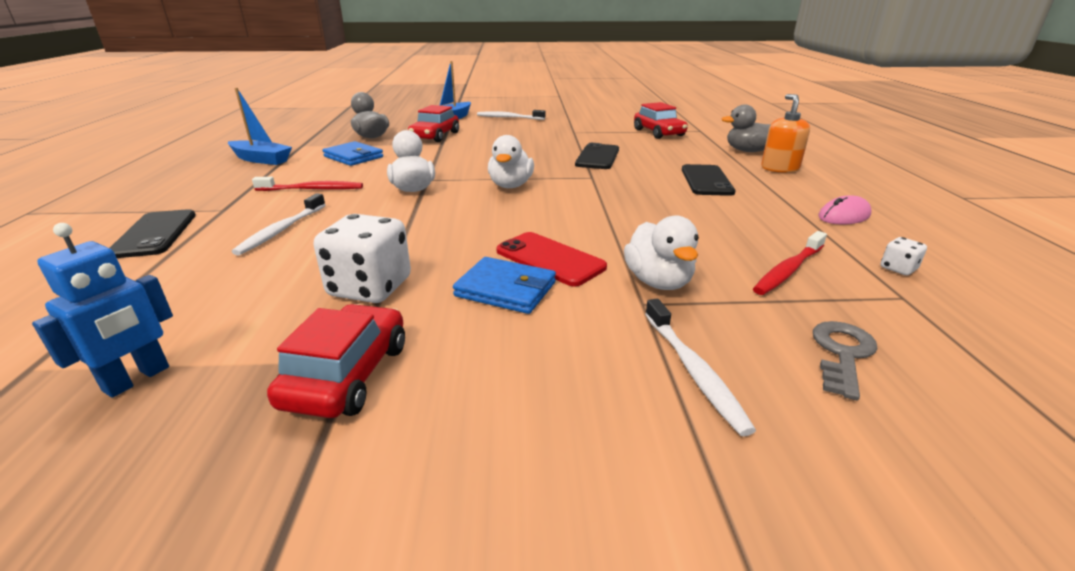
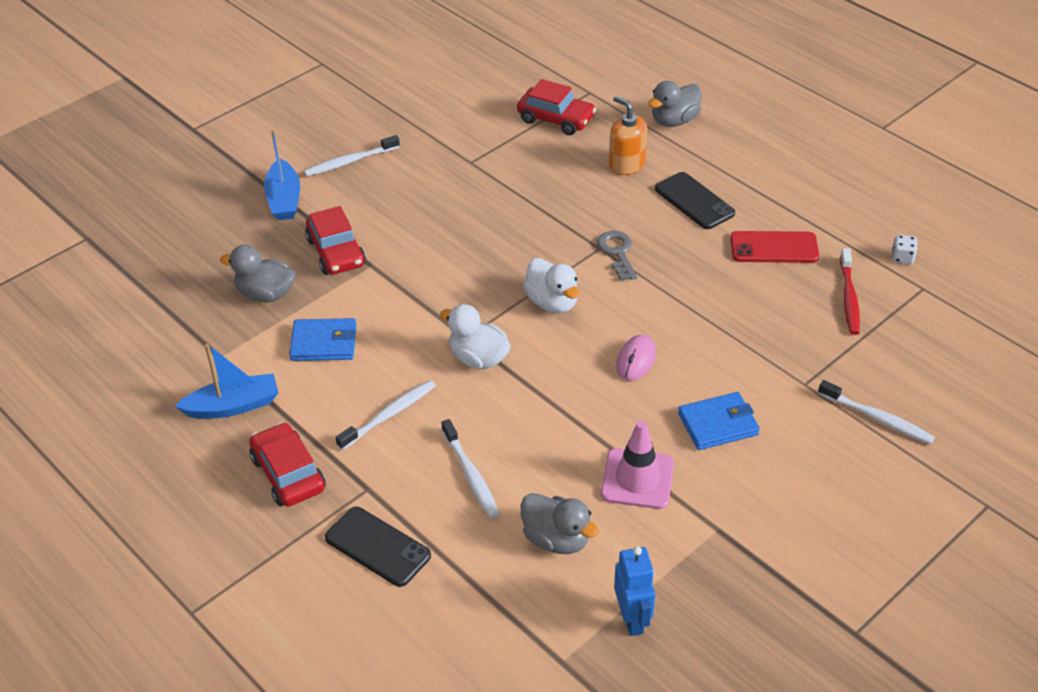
camera: 40 degrees left, 15 degrees up
red toothbrush [252,177,363,191] -> white toothbrush [335,380,436,450]
red car [267,304,405,418] -> red car moved to [249,422,326,507]
white dice [313,214,411,303] -> pink traffic cone [601,421,674,509]
red phone [496,232,607,287] -> red phone moved to [730,231,819,263]
black phone [575,143,619,169] -> none
white duck [624,215,699,290] -> none
orange soap dispenser [761,94,810,173] -> orange soap dispenser moved to [609,96,648,175]
grey key [813,321,878,400] -> grey key moved to [597,231,637,281]
pink mouse [818,195,872,224] -> pink mouse moved to [616,335,656,381]
none -> grey duck [520,493,599,554]

